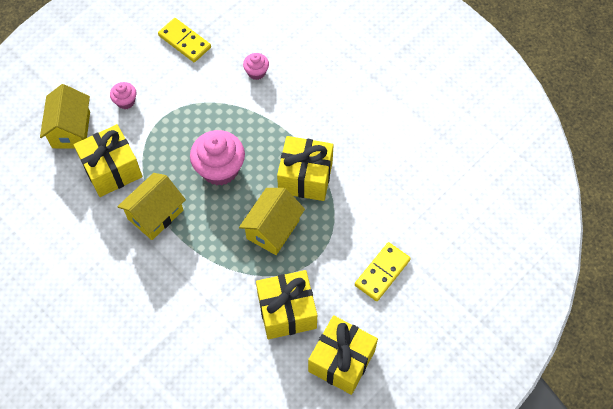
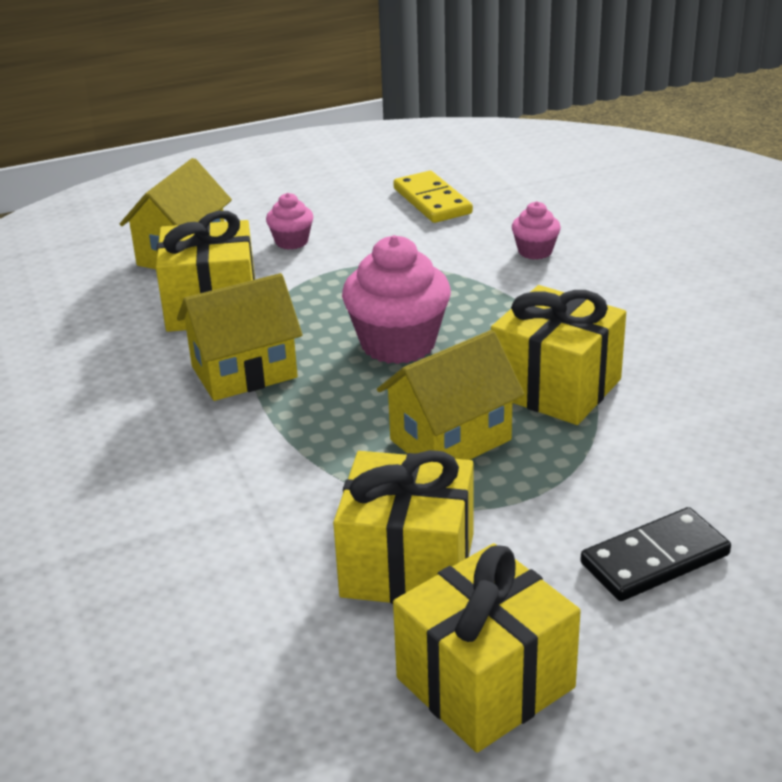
camera: 25 degrees right, 30 degrees down
yellow domino [355,242,411,301] -> black domino [580,507,731,601]

